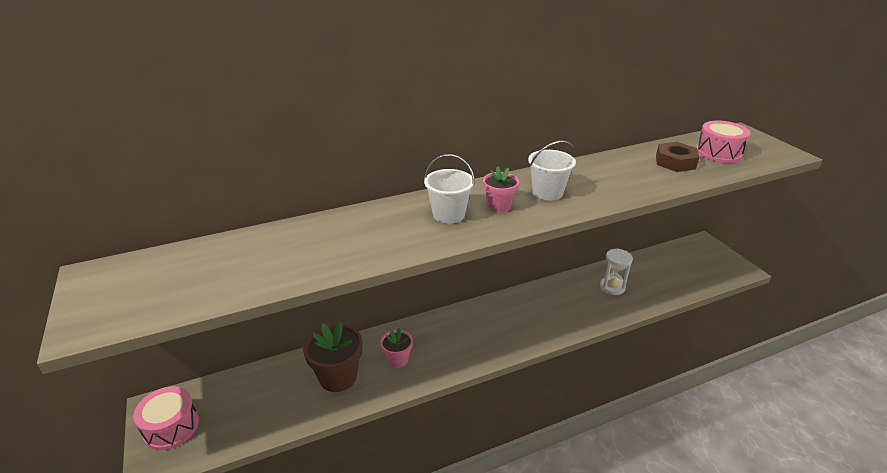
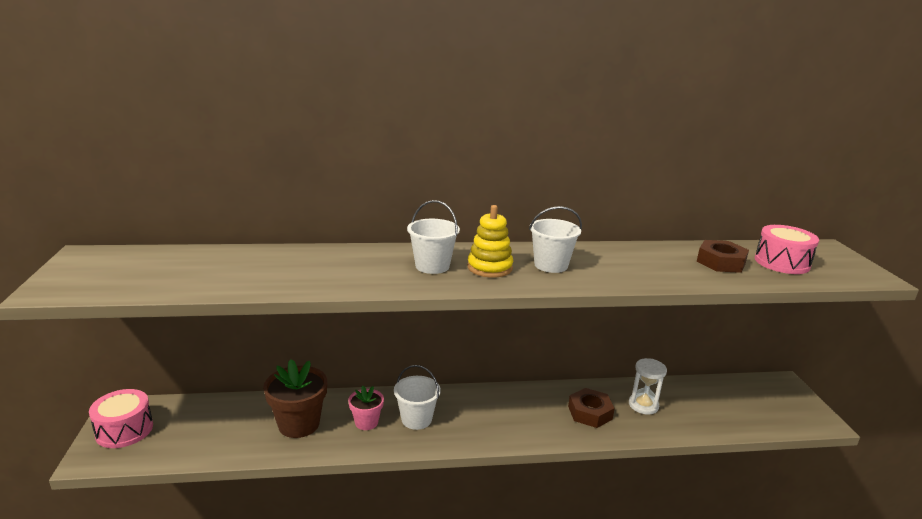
camera: 15 degrees right, 10 degrees down
pink flower pot [483,166,519,212] -> yellow stacking toy [467,205,513,278]
none -> white bucket [394,365,441,430]
none -> brown nut [568,388,615,428]

